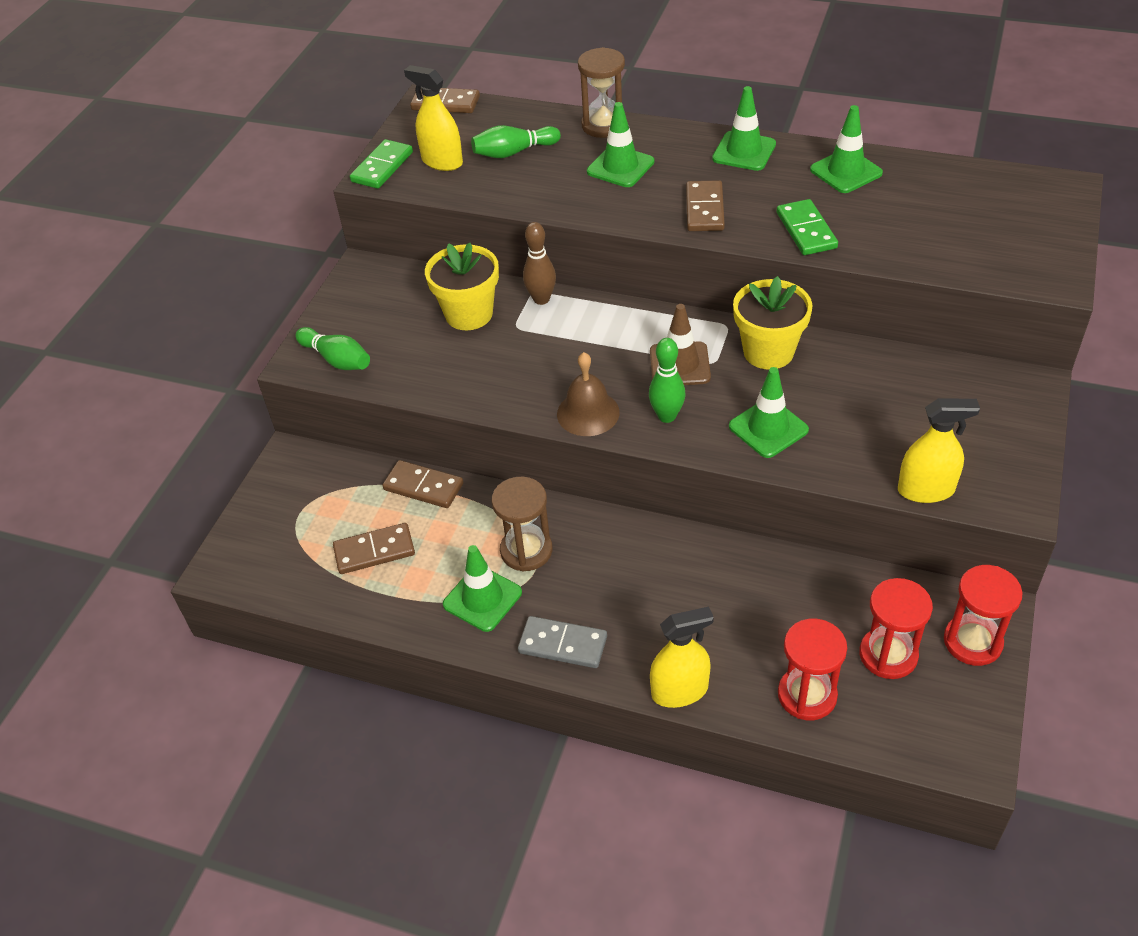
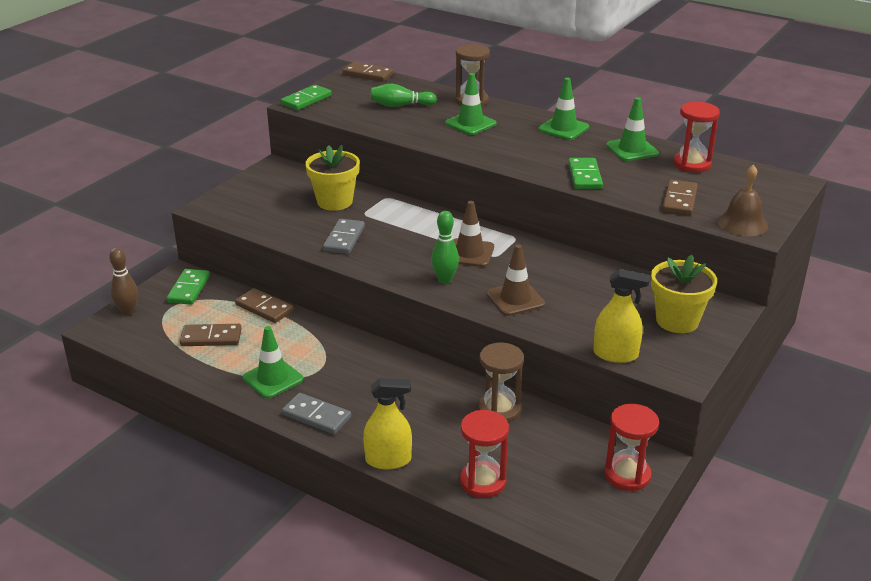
camera: 10 degrees right, 15 degrees down
green bowling pin [295,327,370,370] -> none
yellow spray bottle [404,65,463,171] -> none
brown hourglass [492,477,552,571] -> brown hourglass moved to [478,343,524,423]
brown bowling pin [523,222,556,305] -> brown bowling pin moved to [109,247,138,316]
brown bell [557,352,620,436] -> brown bell moved to [717,165,768,236]
brown domino [686,180,725,231] -> brown domino moved to [662,180,698,215]
green traffic cone [729,367,809,458] -> brown traffic cone [487,244,545,316]
yellow flower pot [733,276,812,370] -> yellow flower pot moved to [651,255,717,333]
red hourglass [859,578,933,679] -> red hourglass moved to [673,101,720,172]
none -> green domino [166,269,210,305]
none -> grey domino [323,219,365,254]

